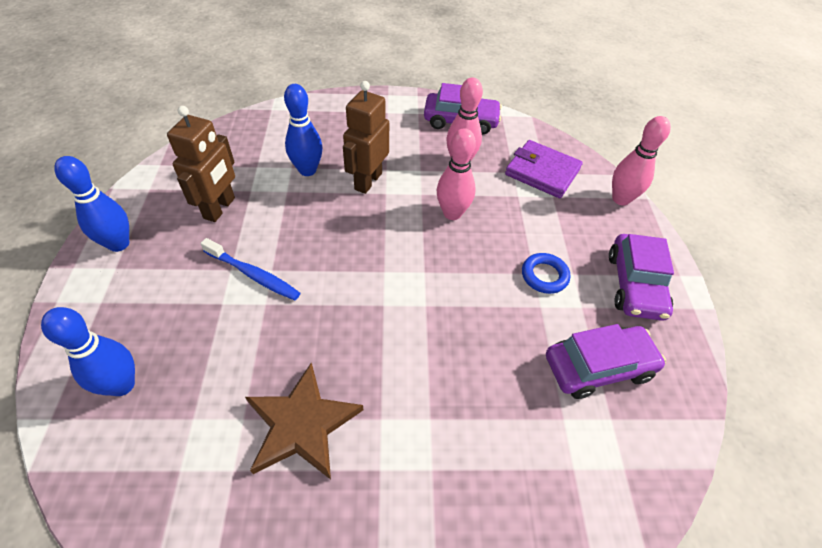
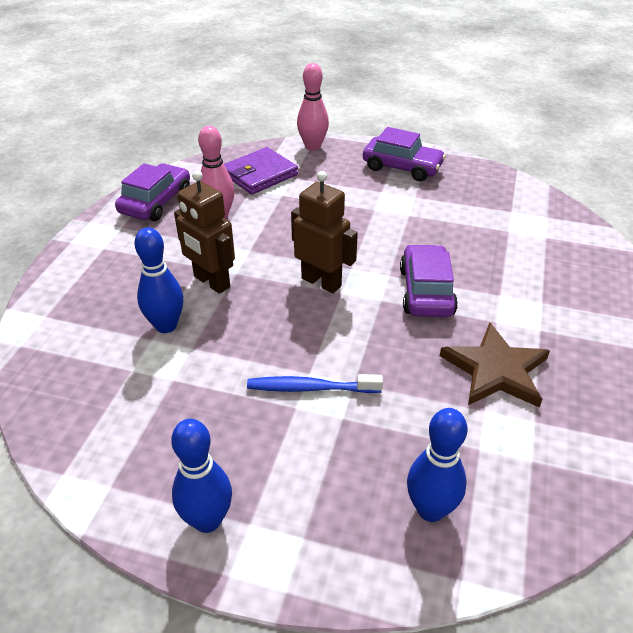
camera: 70 degrees left, 10 degrees down
brown robot [167,106,235,222] -> brown robot moved to [291,171,358,293]
blue toothbrush [200,238,300,300] -> blue toothbrush turned 135 degrees counterclockwise [247,374,383,393]
pink bowling pin [437,128,476,220] -> none
blue ring [522,253,570,294] -> none
purple car [546,324,666,399] -> purple car moved to [400,244,458,317]

